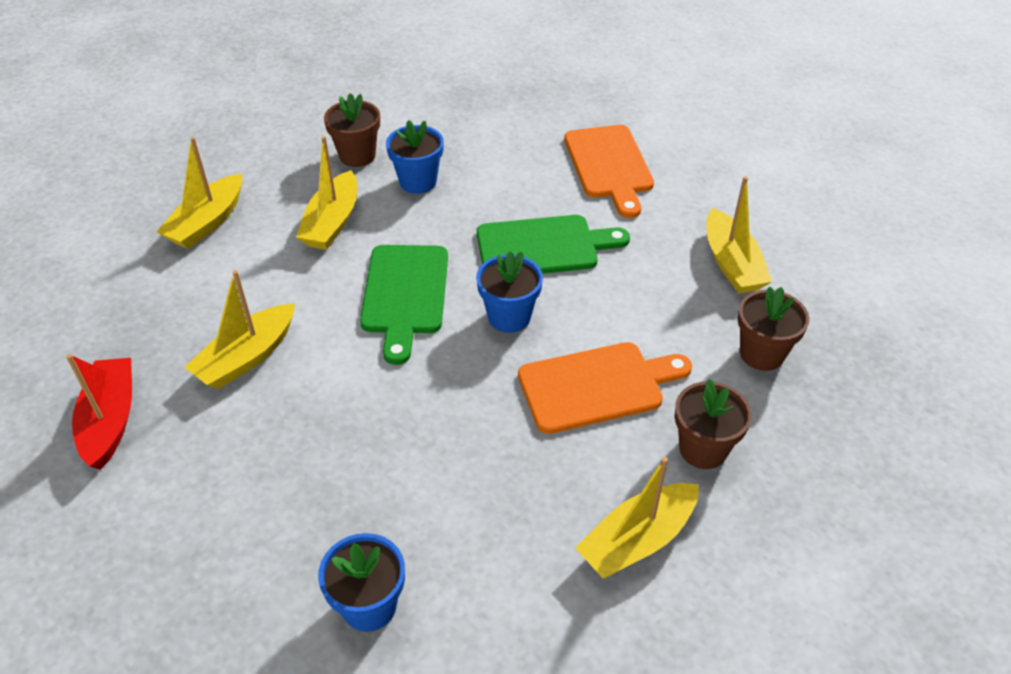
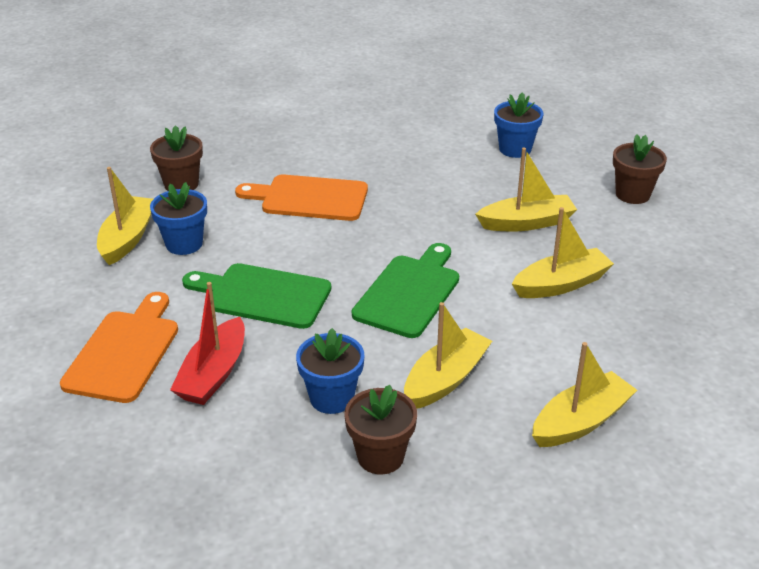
camera: 155 degrees left, 10 degrees down
red boat [66,354,132,470] -> red boat moved to [170,282,245,405]
blue flower pot [476,251,543,333] -> blue flower pot moved to [150,182,207,255]
yellow boat [575,457,699,578] -> yellow boat moved to [475,147,577,231]
brown flower pot [675,379,752,469] -> brown flower pot moved to [613,135,667,204]

